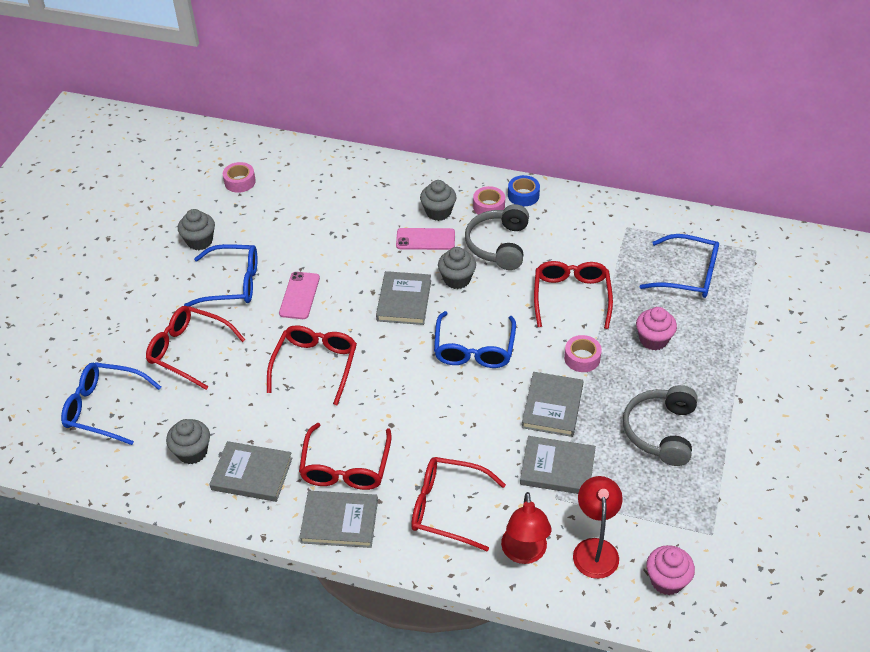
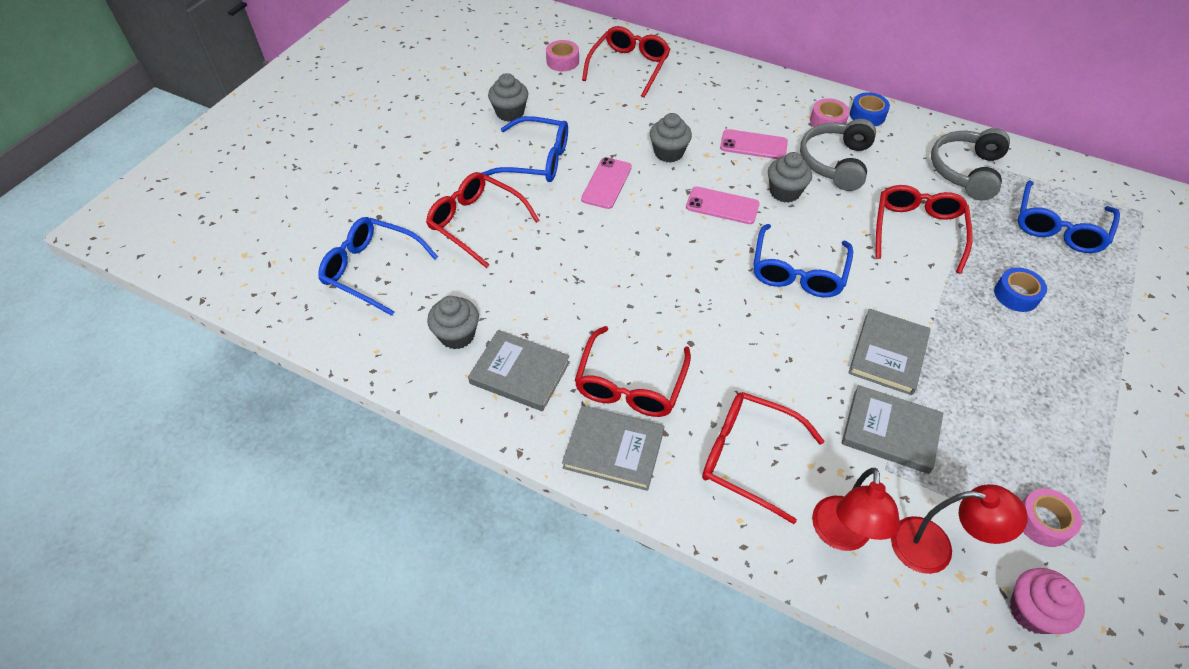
camera: 10 degrees right, 5 degrees up
red glasses [267,325,357,405] -> red glasses moved to [582,26,671,98]
grey book [376,271,431,325] -> pink phone [686,186,760,224]
grey cupcake [420,180,456,221] -> grey cupcake moved to [650,113,692,163]
pink tape [564,335,602,372] -> pink tape moved to [1022,488,1082,547]
red lamp [573,476,623,579] -> red lamp turned 90 degrees clockwise [891,484,1028,574]
grey headphones [623,385,698,466] -> grey headphones moved to [931,128,1010,200]
pink cupcake [636,307,677,350] -> blue tape [994,267,1047,312]
blue glasses [639,234,719,298] -> blue glasses turned 90 degrees clockwise [1018,180,1120,253]

